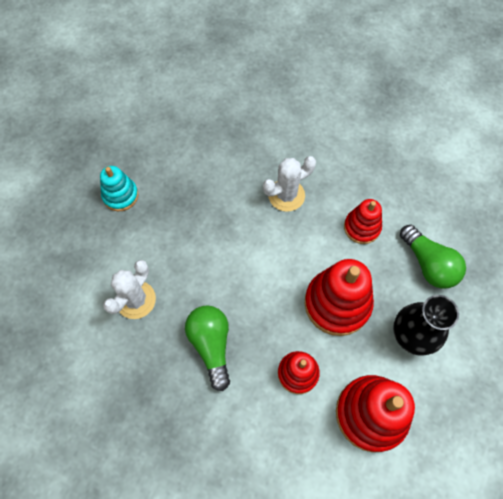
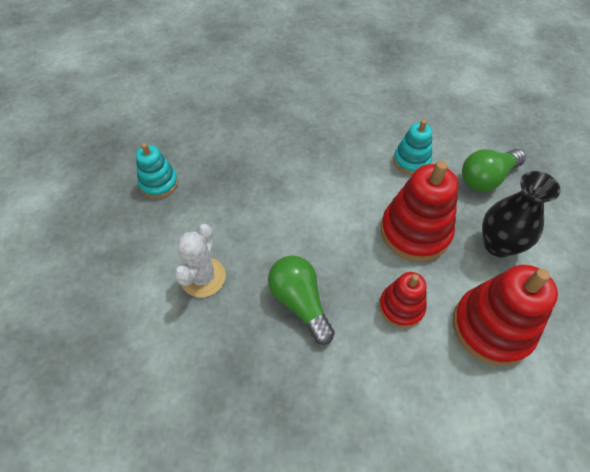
camera: 15 degrees left, 10 degrees down
white cactus [263,156,316,212] -> none
red stacking toy [344,199,382,244] -> turquoise stacking toy [393,120,432,175]
green light bulb [400,225,466,289] -> green light bulb turned 105 degrees clockwise [462,149,526,192]

